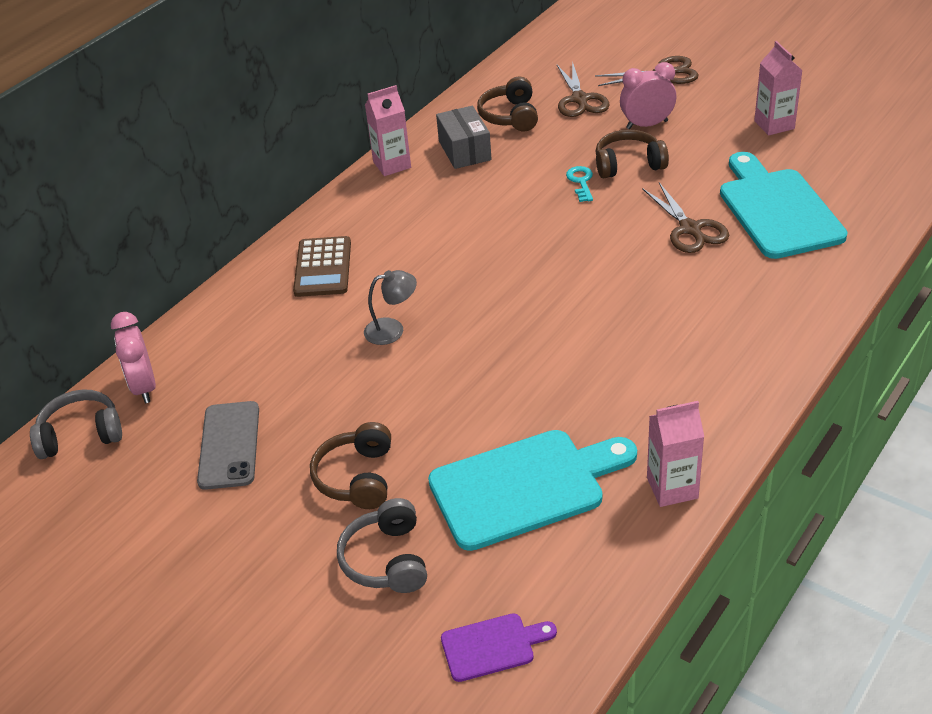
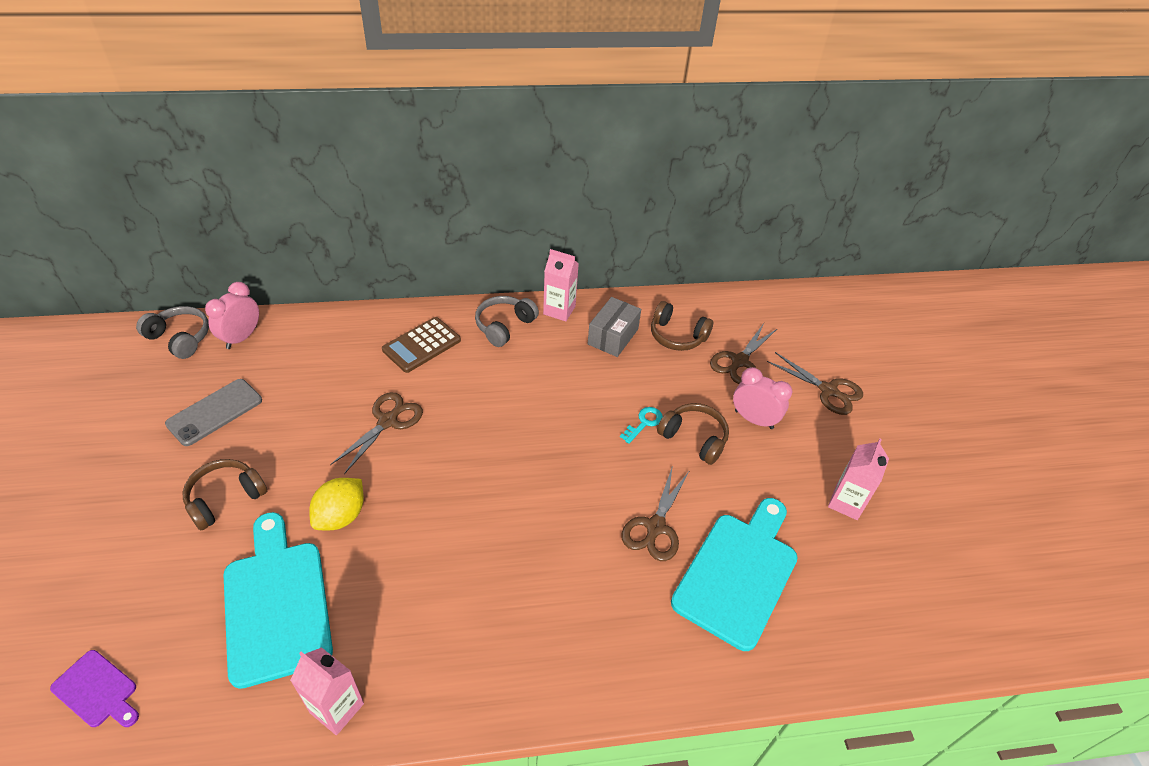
camera: 40 degrees right, 5 degrees up
grey headphones [337,498,427,593] -> grey headphones moved to [475,296,539,347]
grey lamp [364,270,417,345] -> brown scissors [330,392,423,474]
turquoise cutting board [428,430,637,551] -> turquoise cutting board turned 135 degrees counterclockwise [224,512,333,689]
brown headphones [477,77,538,131] -> brown headphones turned 105 degrees counterclockwise [651,301,713,351]
none -> yellow lemon [309,478,364,530]

